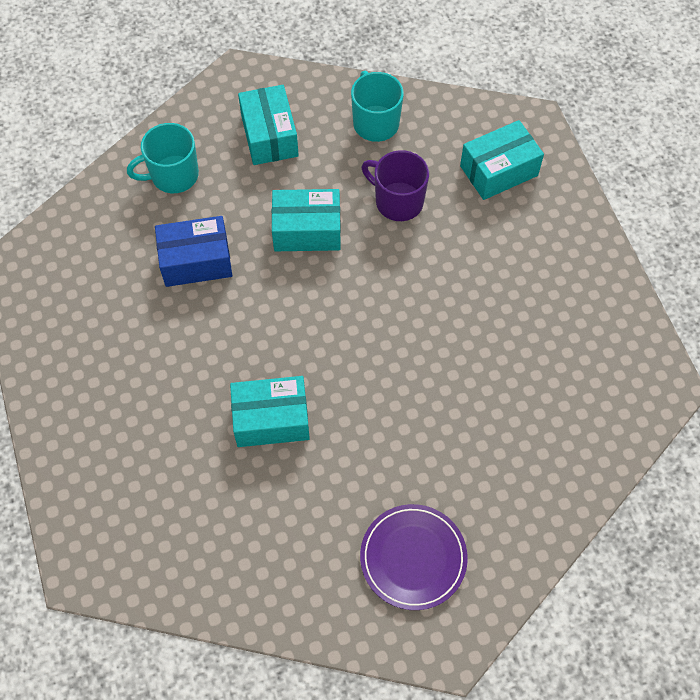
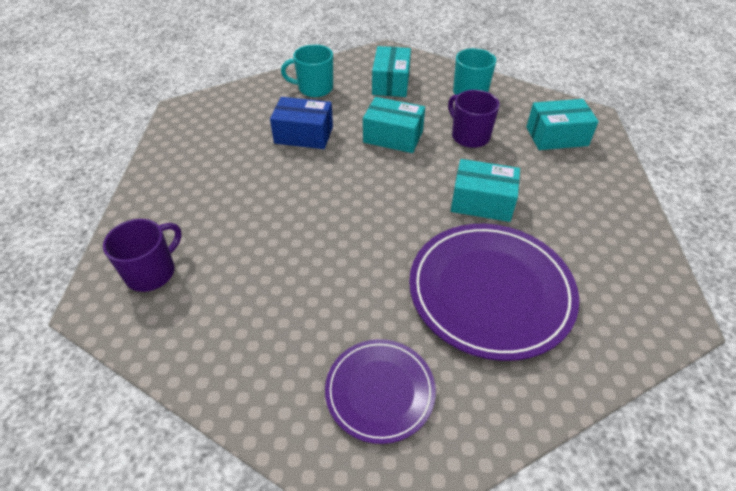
camera: 20 degrees right, 15 degrees down
turquoise box [230,376,310,447] -> turquoise box moved to [451,159,520,222]
none -> purple mug [103,219,182,292]
none -> purple plate [409,224,579,361]

